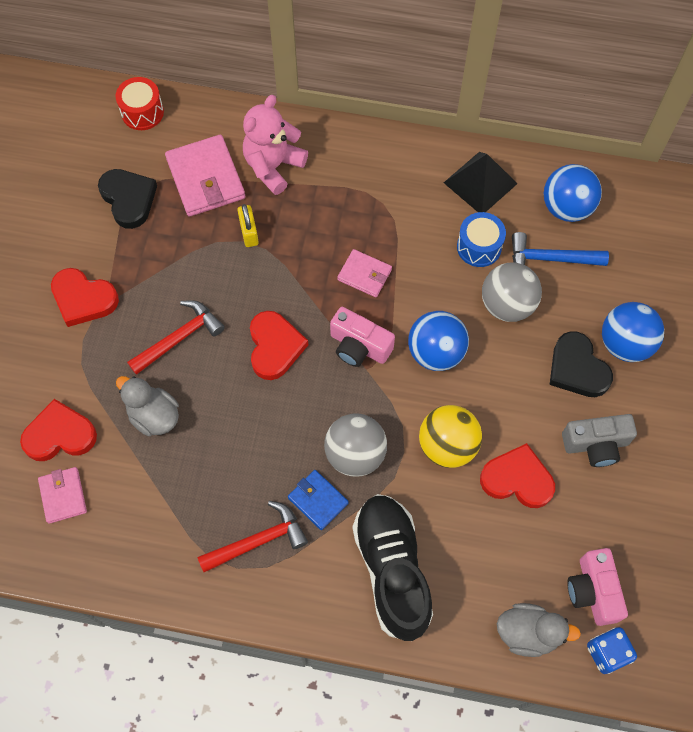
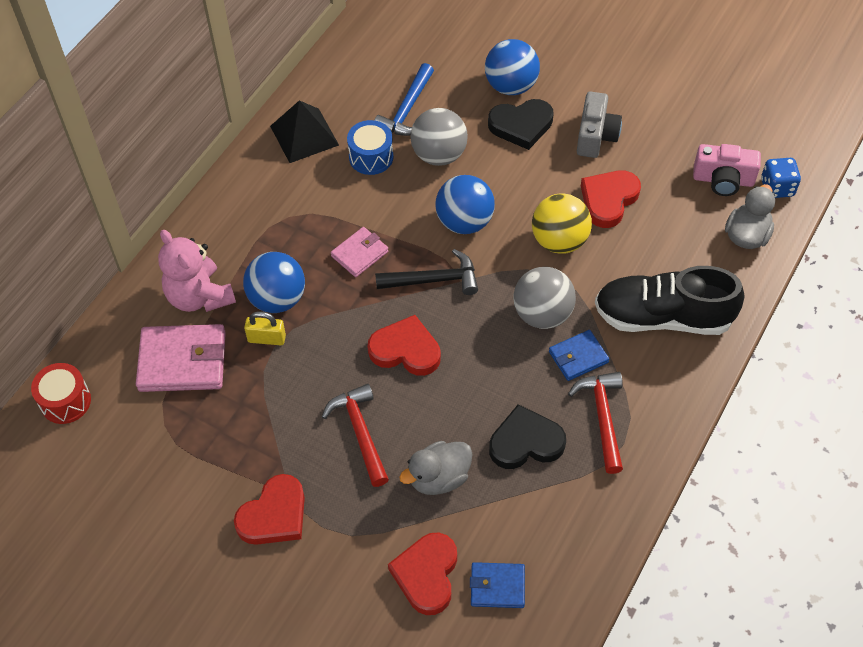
camera: 70 degrees left, 10 degrees down
pink wallet [38,467,87,524] -> blue wallet [470,562,525,608]
black heart [98,169,157,229] -> black heart moved to [489,404,566,469]
pink camera [330,307,395,367] -> black hammer [375,249,478,295]
blue ball [544,164,602,222] -> blue ball moved to [243,252,305,313]

